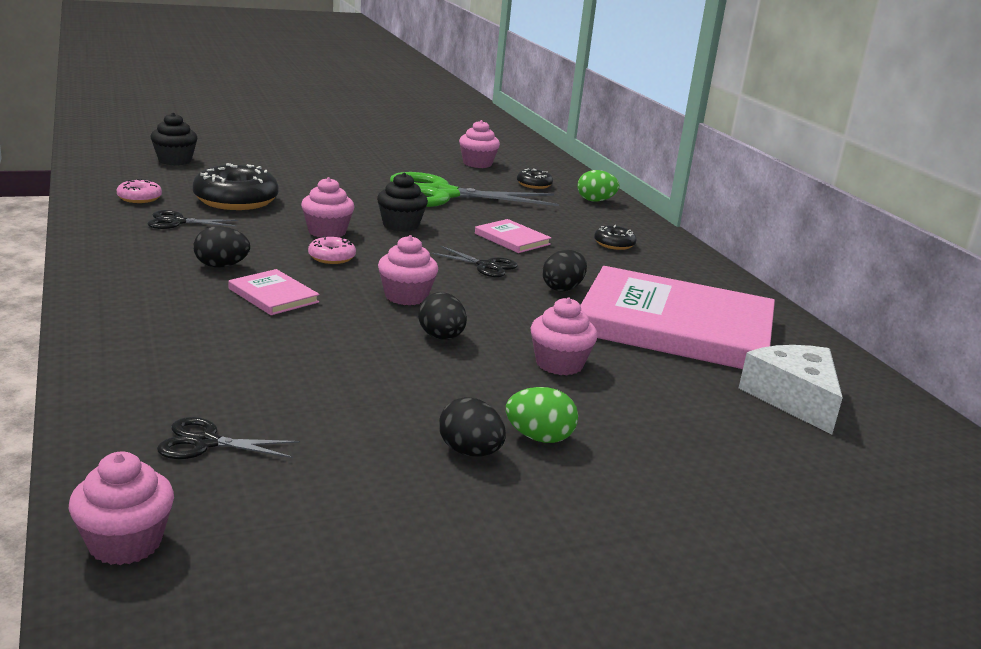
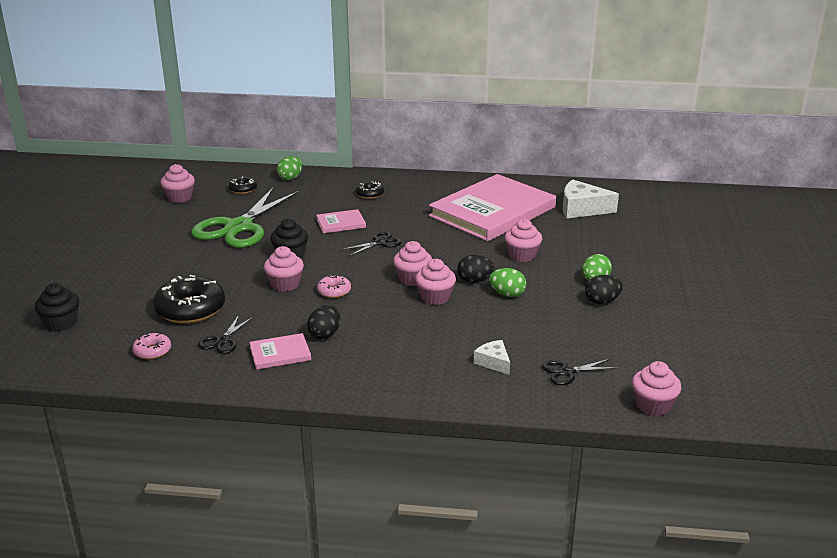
camera: 60 degrees left, 5 degrees up
black scissors [157,417,300,459] -> black scissors turned 45 degrees clockwise [542,359,616,385]
pink book [228,269,319,315] -> pink book moved to [249,333,311,370]
black egg [542,250,587,292] -> none
none -> pink cupcake [415,259,456,305]
none -> white cheese [474,340,510,375]
none -> green egg [489,268,527,297]

